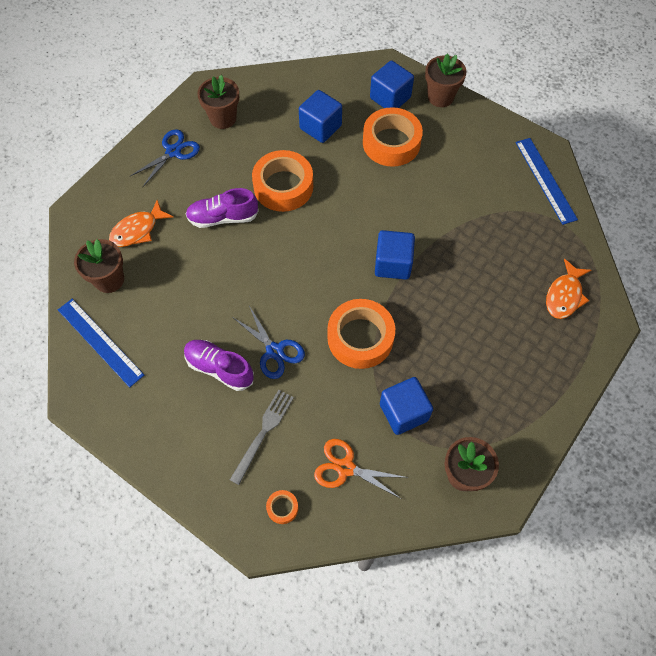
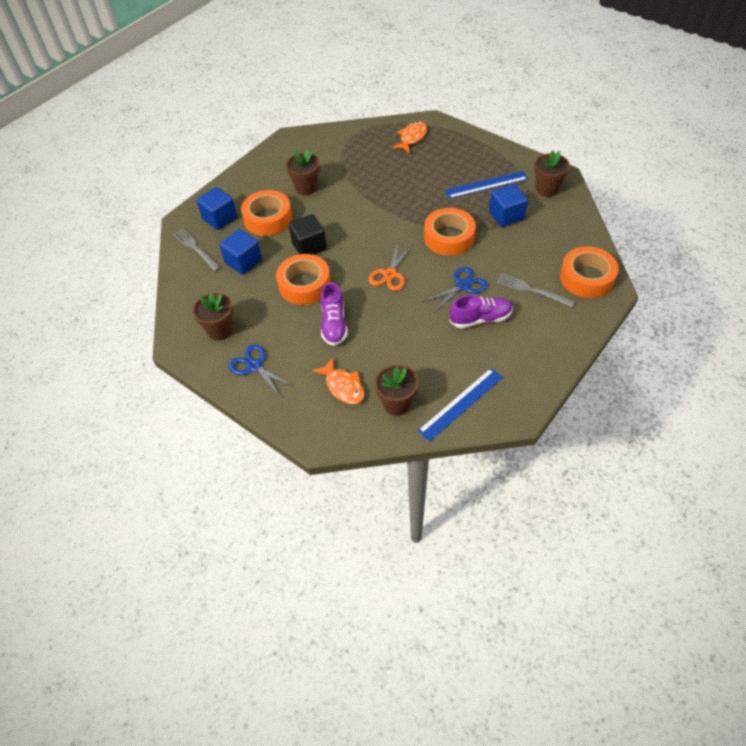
camera: 85 degrees left, 10 degrees down
purple shoe [184,340,254,391] -> purple shoe turned 135 degrees counterclockwise [450,295,513,328]
orange tape [266,490,298,524] -> orange tape [560,246,619,298], size x2.33
orange scissors [314,439,408,499] -> orange scissors moved to [368,242,412,291]
blue cube [375,230,415,280] -> none
brown flower pot [425,53,466,107] -> brown flower pot moved to [286,150,320,195]
blue ruler [516,138,578,225] -> blue ruler moved to [445,171,528,199]
orange fish [546,259,591,319] -> orange fish turned 90 degrees counterclockwise [392,122,427,153]
none -> grey fork [173,228,221,271]
none -> black cube [289,214,327,255]

